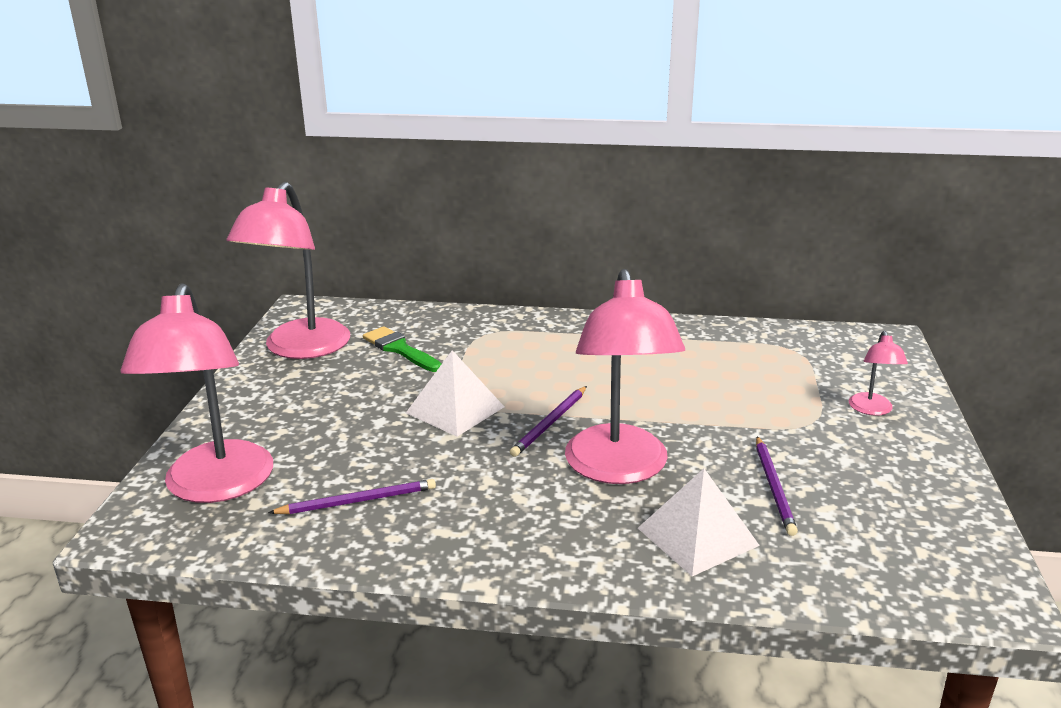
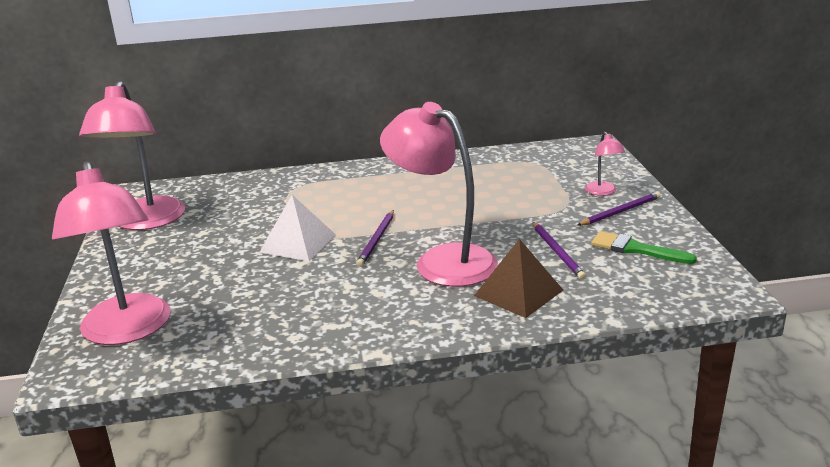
camera: 15 degrees left, 0 degrees up
purple pencil [268,479,436,514] -> purple pencil moved to [577,192,661,226]
green brush [363,326,441,372] -> green brush moved to [591,231,697,264]
pink lamp [565,269,685,484] -> pink lamp turned 150 degrees clockwise [380,102,498,287]
white pyramid [638,469,760,576] -> brown pyramid [474,239,563,318]

